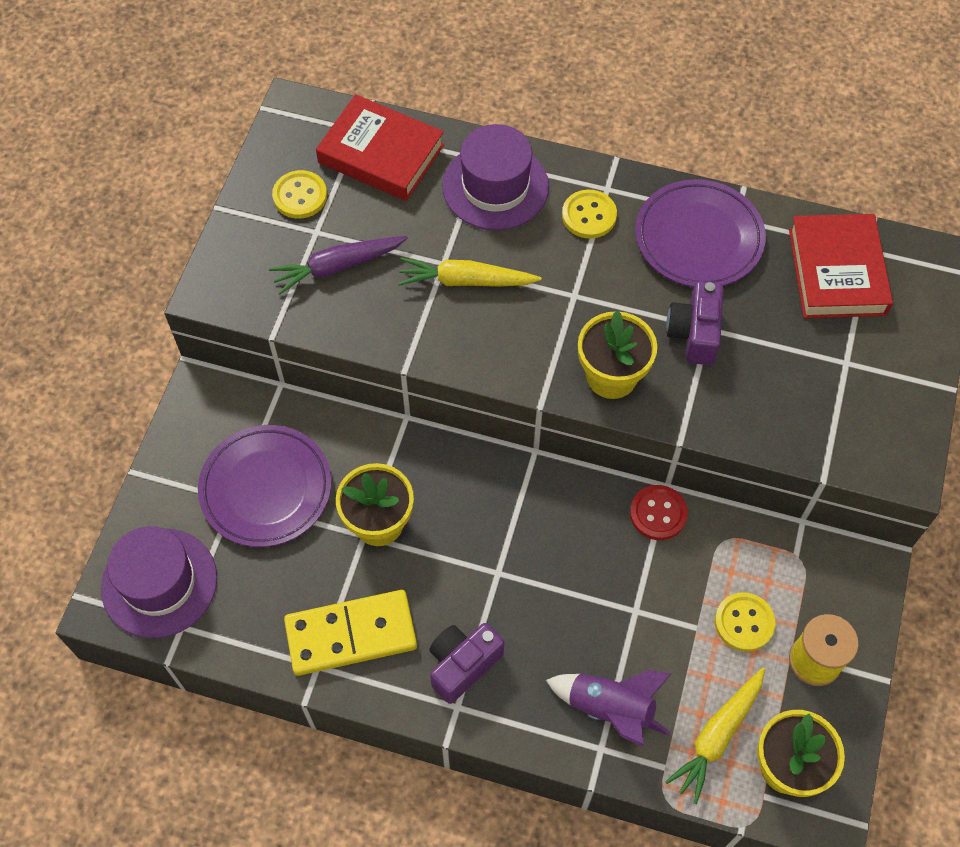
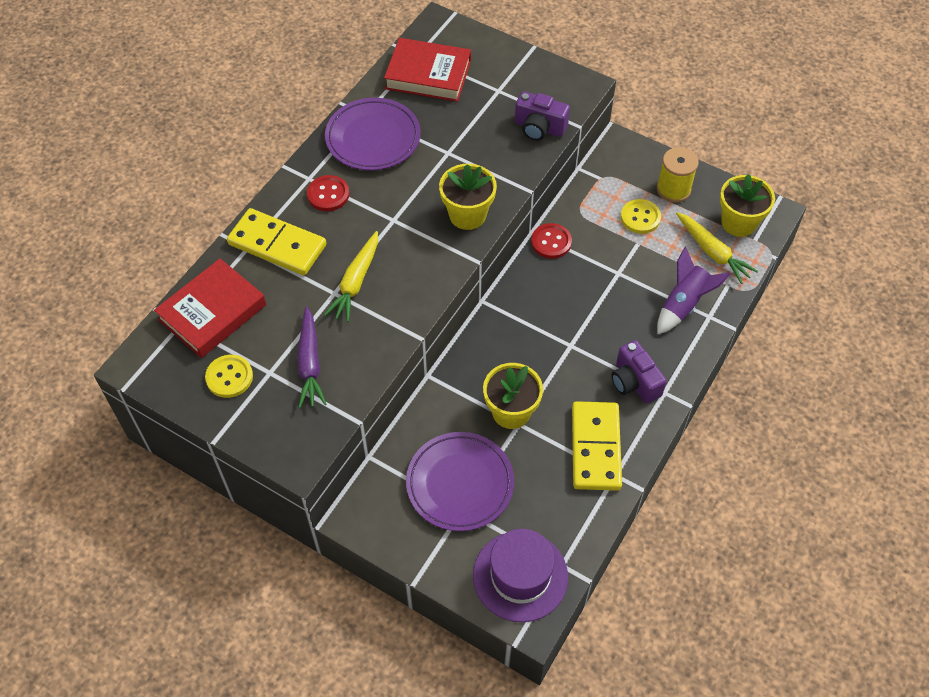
camera: 75 degrees left, 5 degrees down
purple hat [442,124,549,230] -> yellow domino [227,208,326,275]
yellow button [562,190,617,239] -> red button [307,175,349,211]
purple camera [666,281,724,365] -> purple camera moved to [515,91,570,141]

